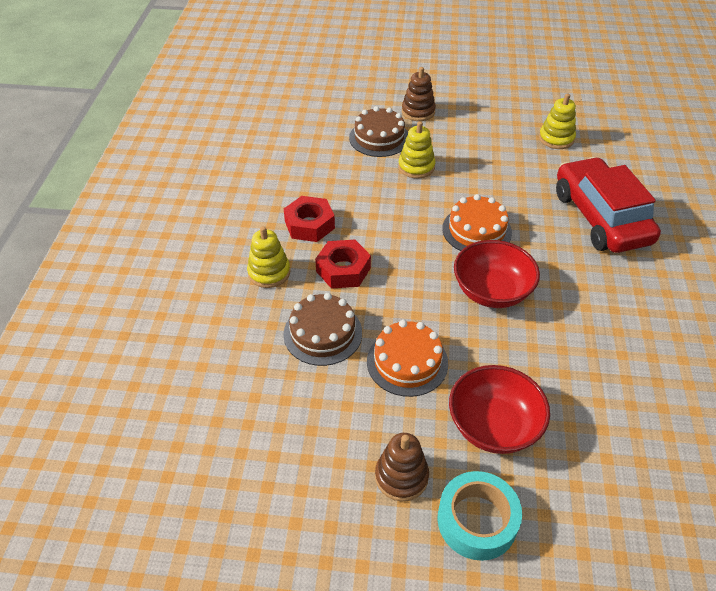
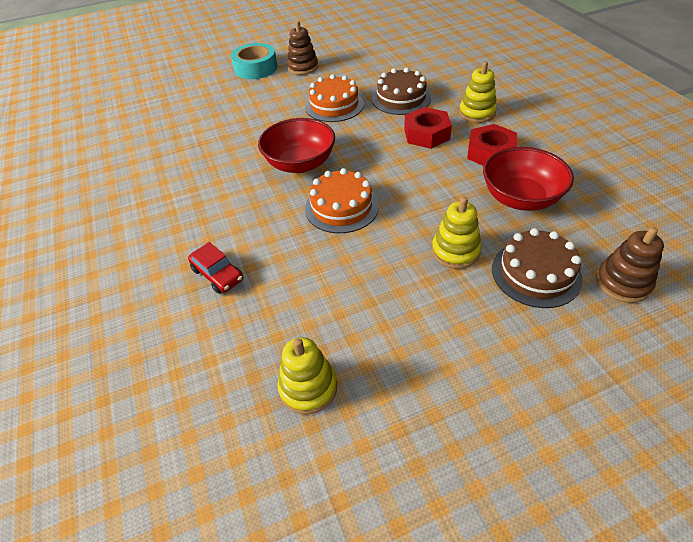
camera: 155 degrees right, 0 degrees up
brown stacking toy [402,67,436,121] -> brown stacking toy moved to [596,227,664,303]
red bowl [449,365,550,454] -> red bowl moved to [483,147,574,211]
red car [556,157,661,253] -> red car [188,242,243,294], size x0.43

